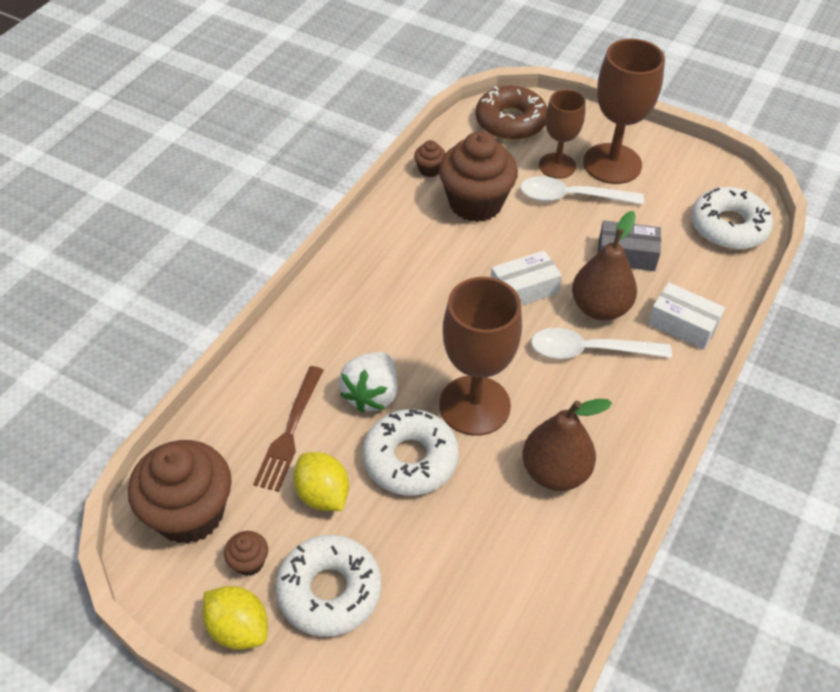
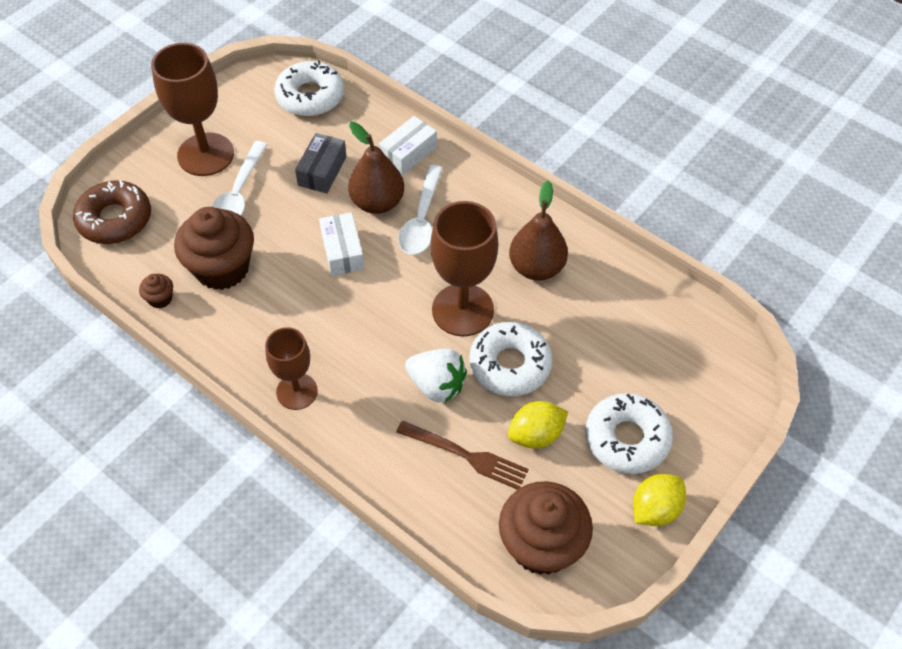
camera: 80 degrees left, 5 degrees up
brown cupcake [224,531,268,576] -> none
brown goblet [539,90,585,179] -> brown goblet moved to [265,327,318,410]

